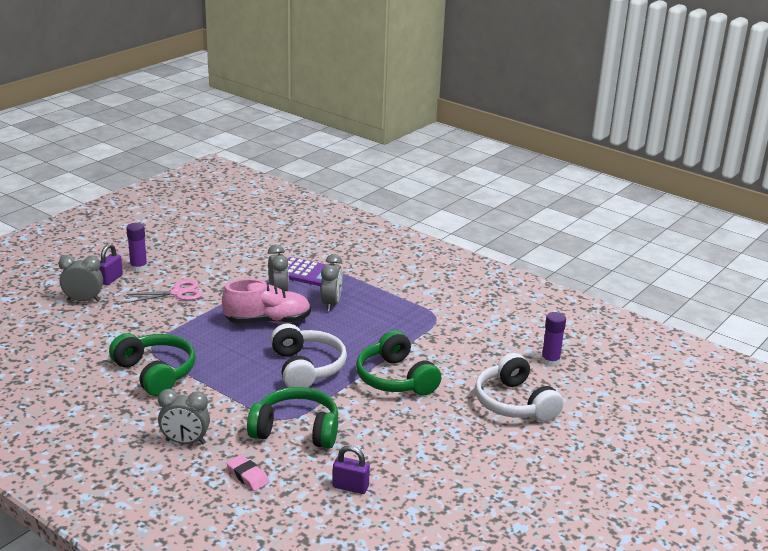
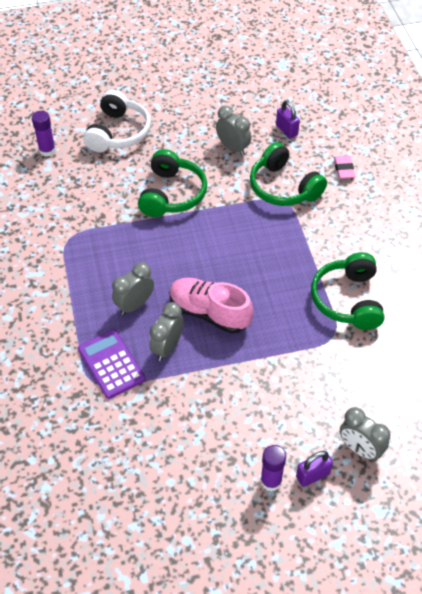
camera: 140 degrees left, 25 degrees up
pink scissors [126,280,202,303] -> none
grey clock [158,389,210,445] -> grey clock moved to [216,106,251,156]
white headphones [271,324,347,388] -> none

